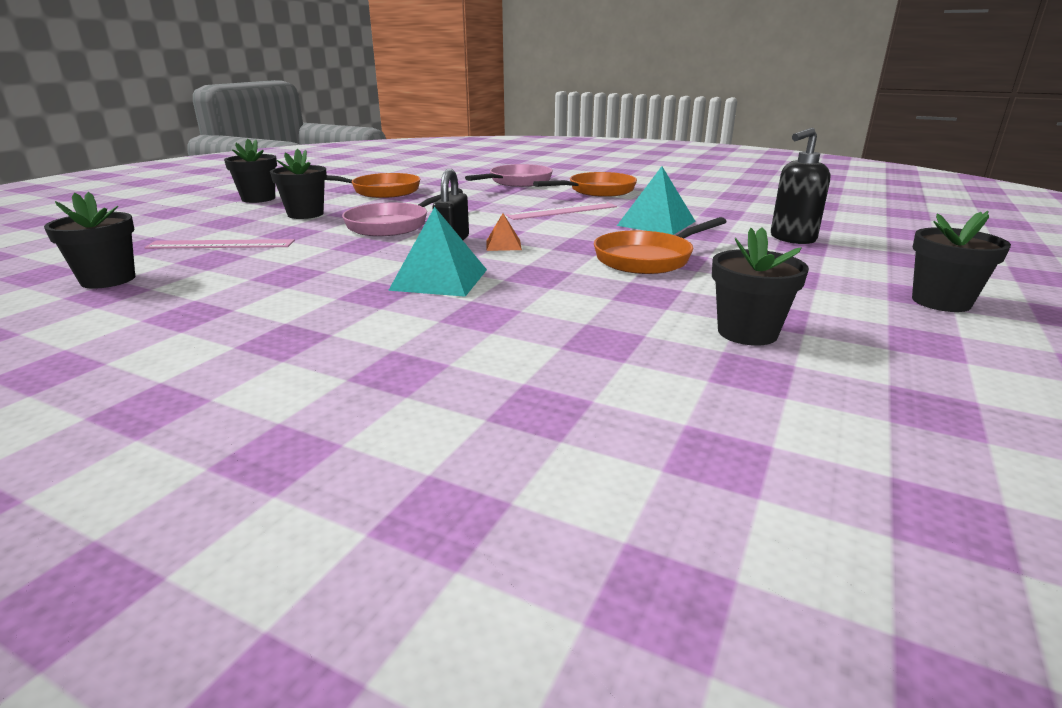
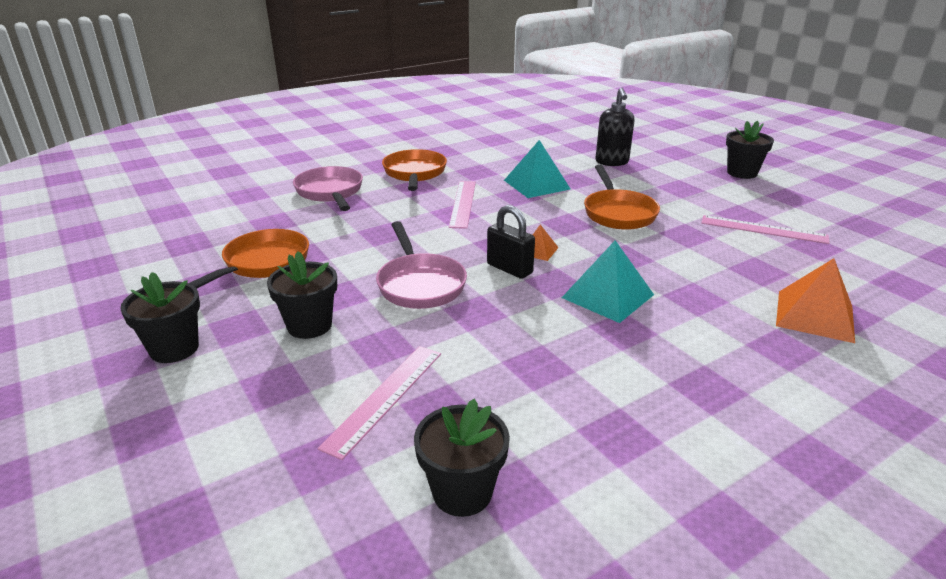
camera: 60 degrees left, 5 degrees up
black flower pot [712,227,809,346] -> pink ruler [701,215,830,244]
none -> orange pyramid [776,258,855,343]

